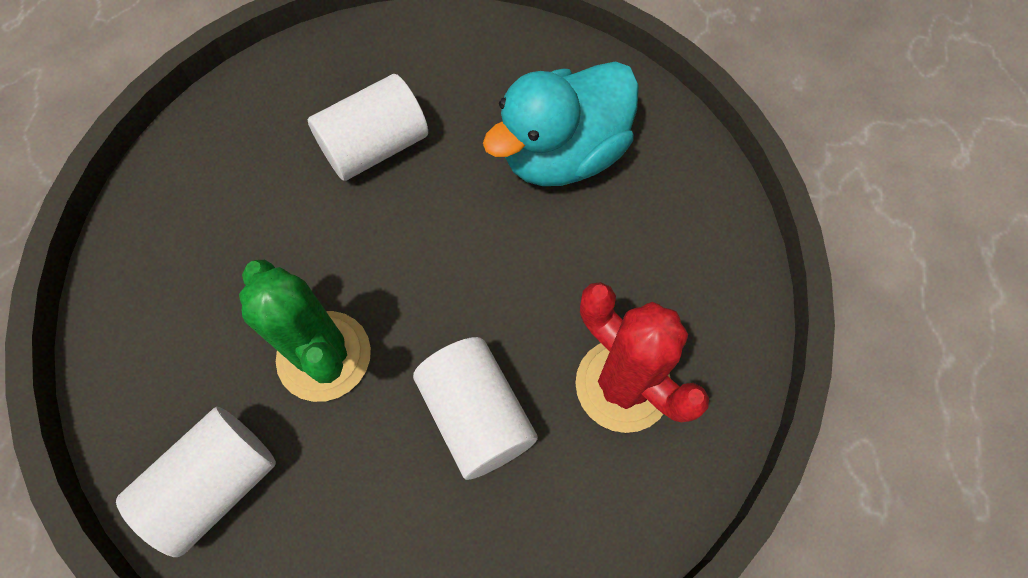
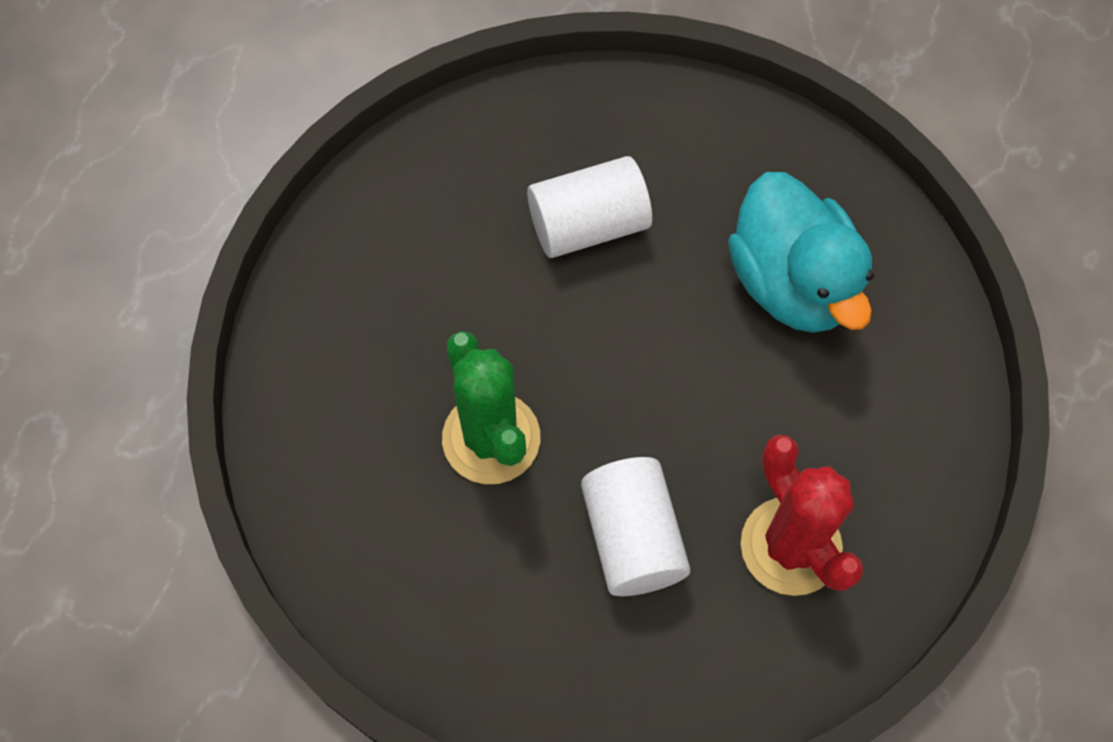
camera: 15 degrees right, 0 degrees up
white cylinder [116,407,276,557] -> none
turquoise duck [483,61,639,186] -> turquoise duck turned 90 degrees counterclockwise [728,172,874,333]

